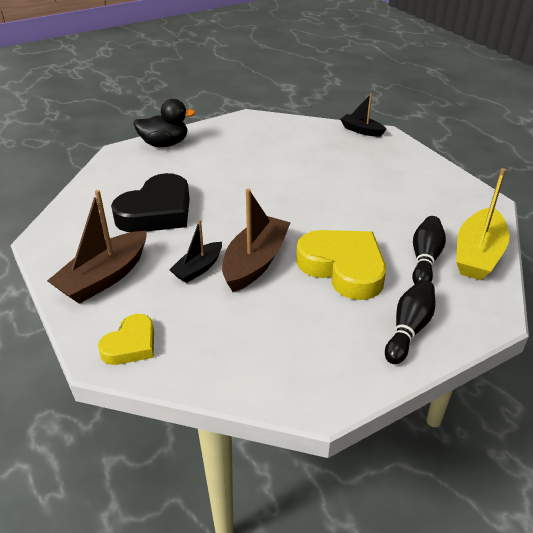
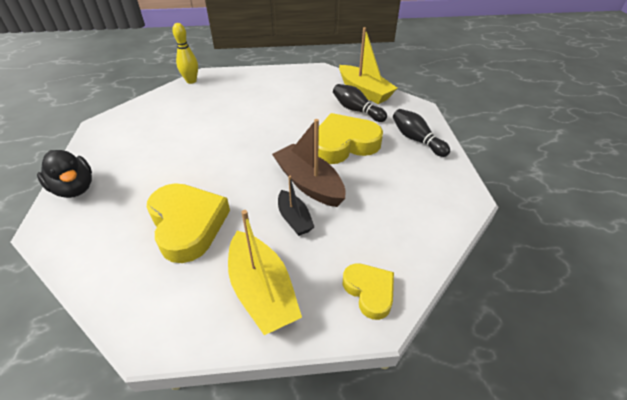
camera: 65 degrees left, 5 degrees up
brown boat [47,190,147,304] -> yellow boat [228,210,302,335]
black heart [111,173,190,232] -> yellow heart [147,183,230,263]
black duck [133,99,196,147] -> black duck turned 120 degrees clockwise [37,150,92,198]
black boat [340,93,386,137] -> yellow bowling pin [172,23,198,84]

